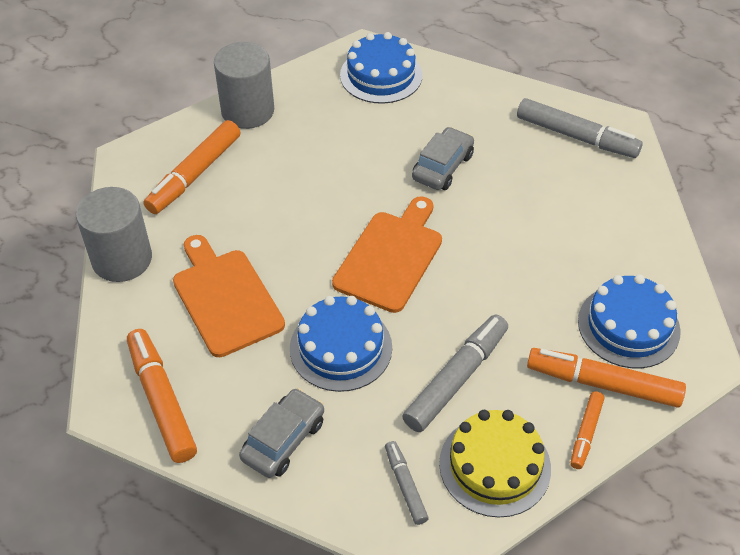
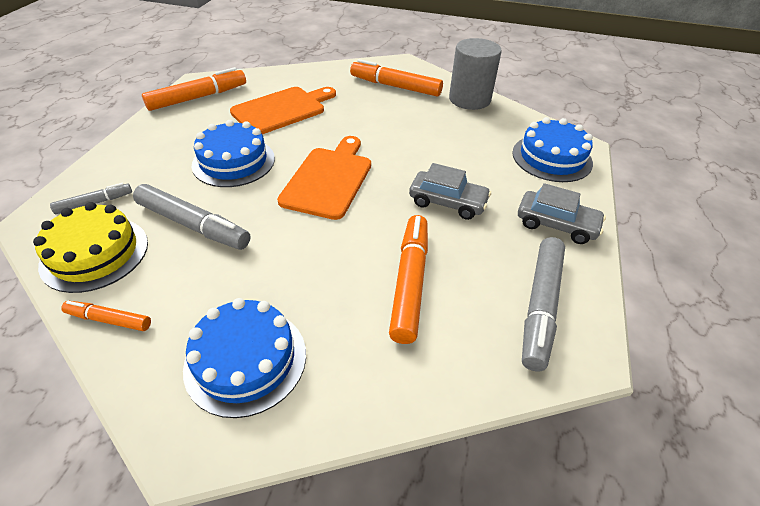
camera: 80 degrees right, 5 degrees down
grey cylinder [76,187,152,282] -> none
grey car [239,388,324,478] -> grey car moved to [518,183,606,244]
orange cutting board [332,196,442,313] -> orange cutting board turned 90 degrees counterclockwise [277,136,371,220]
orange marker [527,348,686,408] -> orange marker moved to [389,215,428,344]

